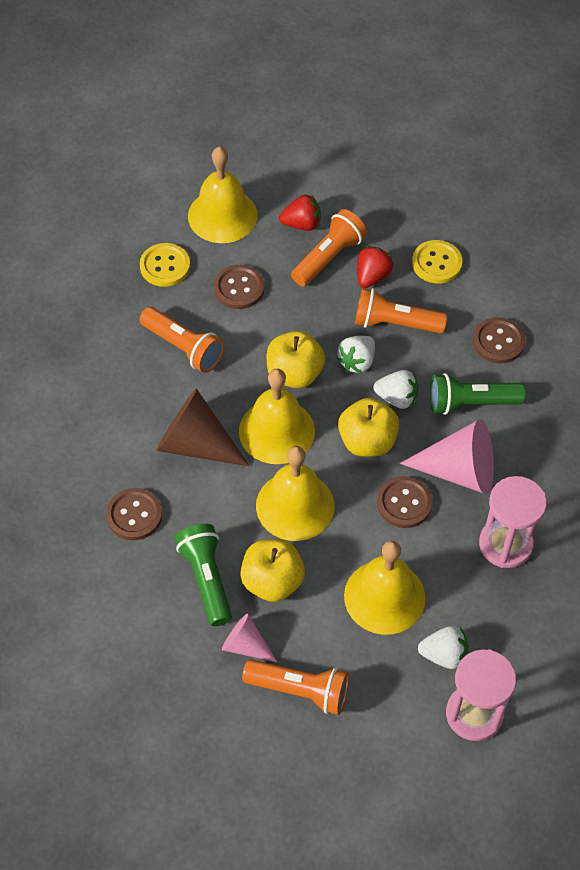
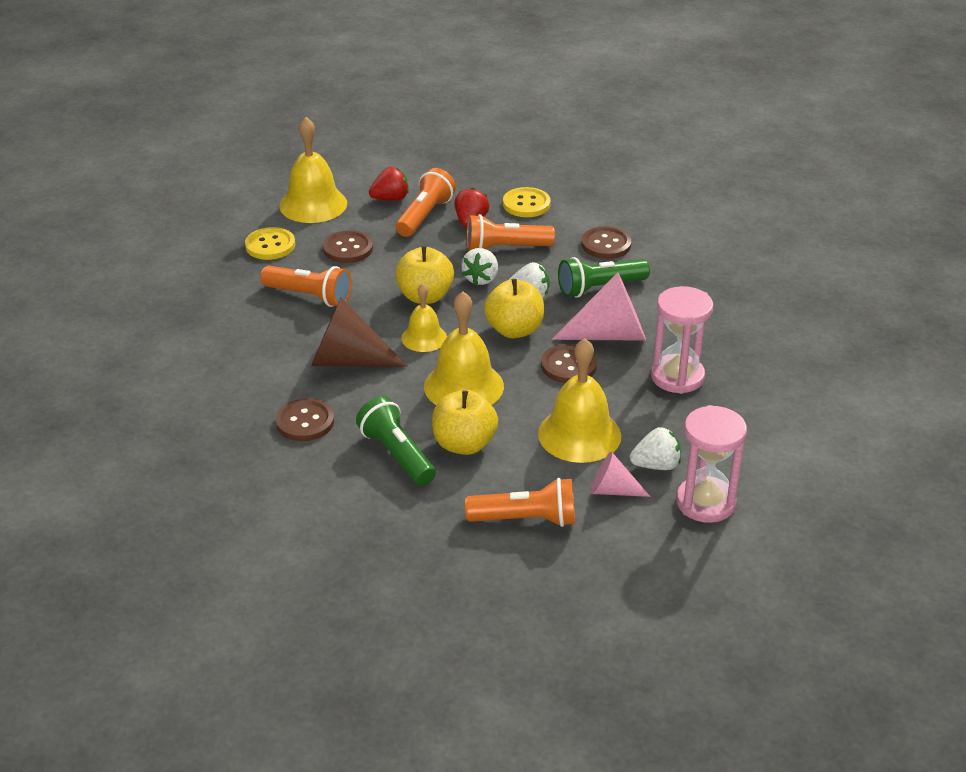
camera: 15 degrees left, 20 degrees down
pink cone [222,613,277,662] -> pink cone moved to [591,452,650,497]
yellow bell [239,369,315,464] -> yellow bell [401,283,447,352], size x0.60

